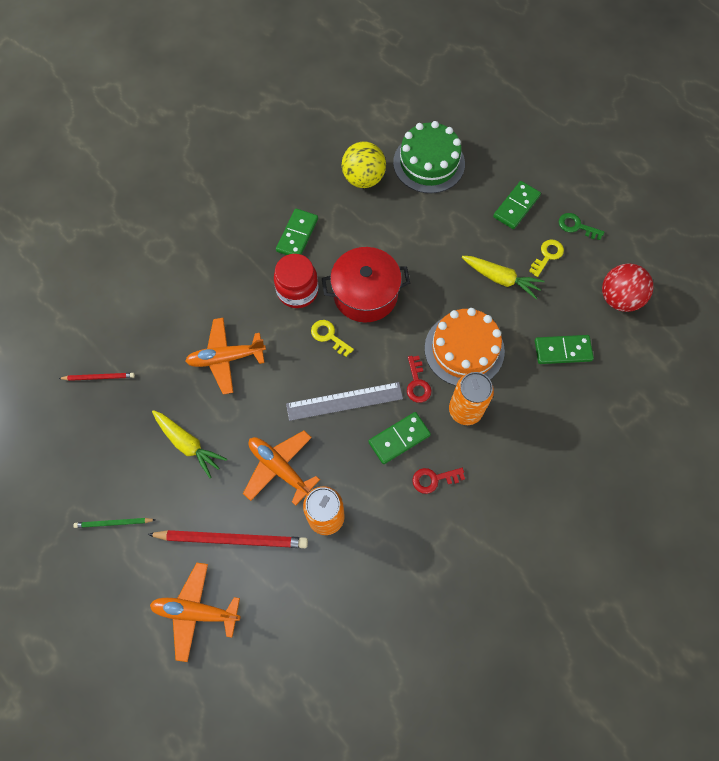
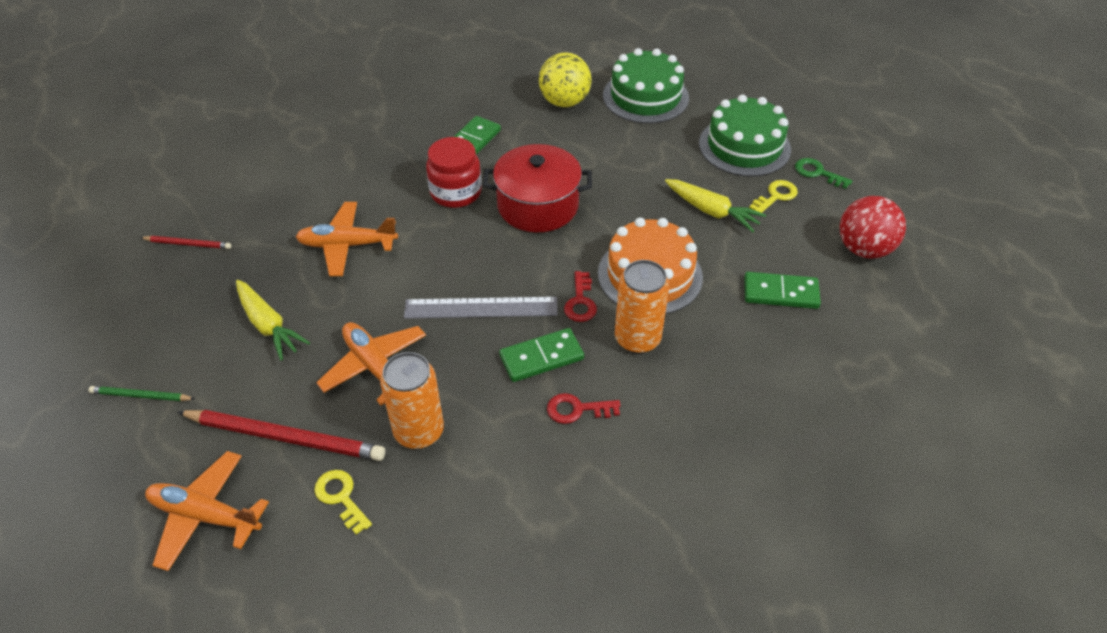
camera: 10 degrees right, 20 degrees down
yellow key [311,320,354,357] -> yellow key moved to [314,470,372,535]
green domino [493,181,541,229] -> green cake [699,95,791,177]

